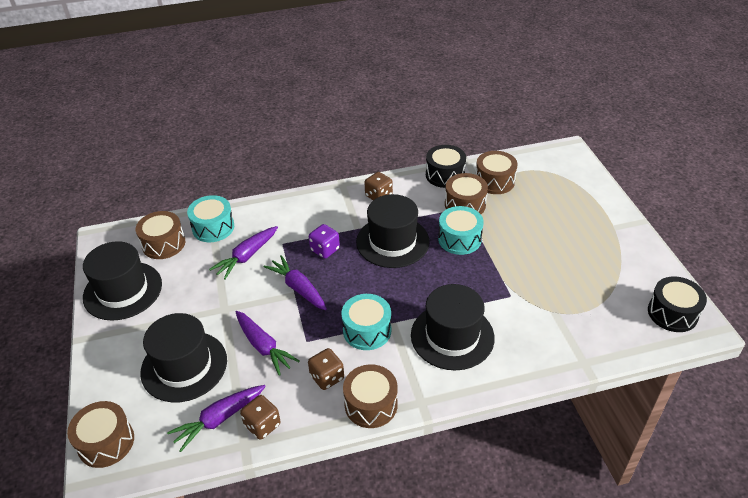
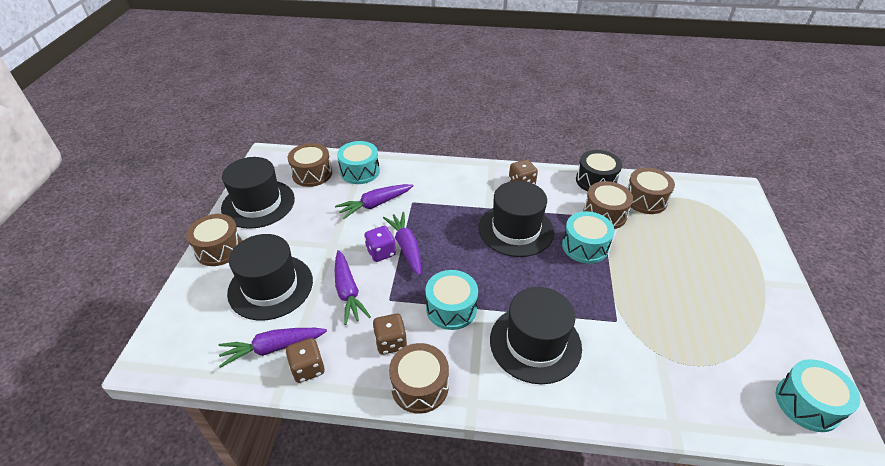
camera: 20 degrees right, 0 degrees up
brown drum [67,401,134,468] -> brown drum moved to [186,214,242,266]
purple dice [309,224,340,259] -> purple dice moved to [364,226,396,262]
black drum [648,276,707,332] -> turquoise drum [776,359,860,432]

